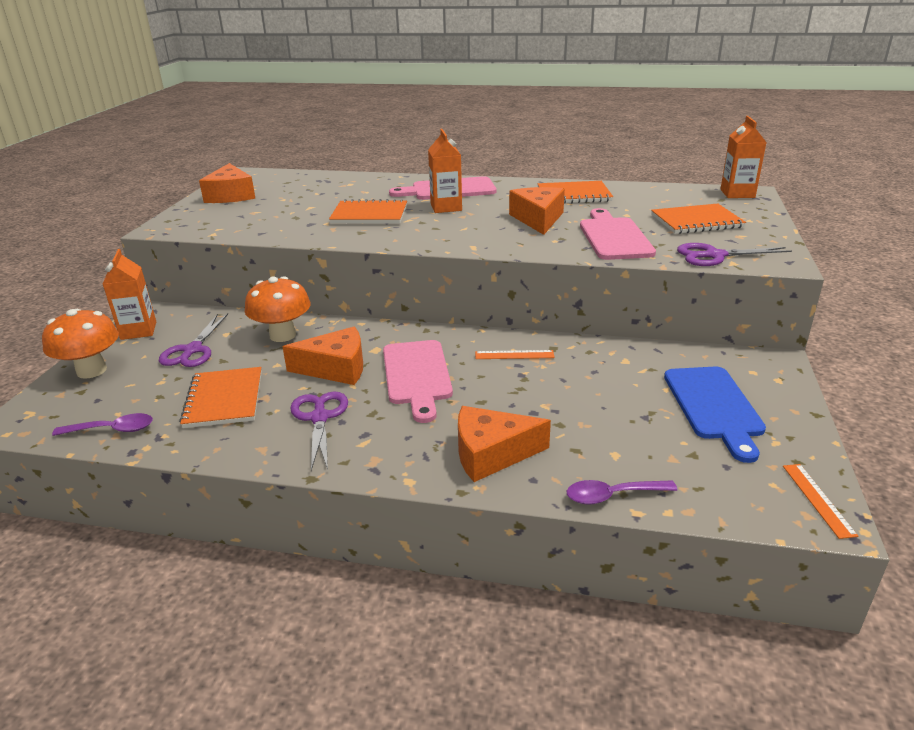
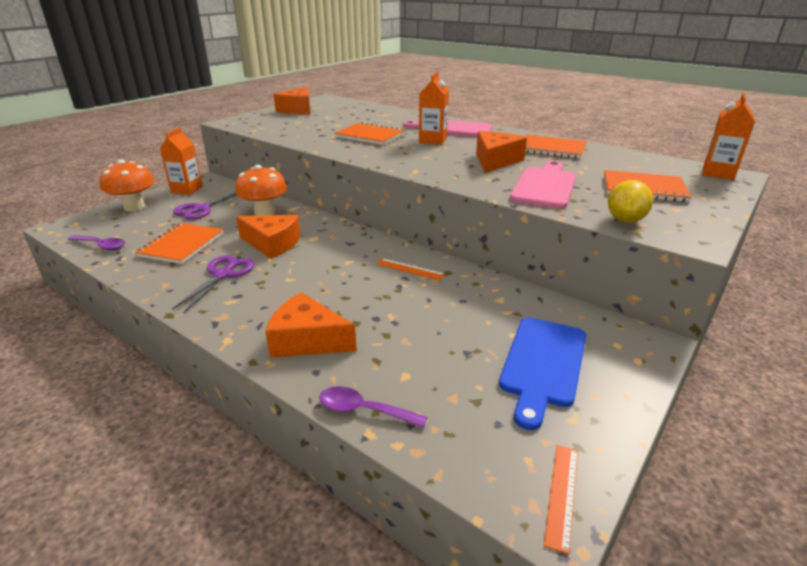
camera: 25 degrees right, 0 degrees up
pink cutting board [383,340,453,423] -> none
purple scissors [677,243,792,266] -> yellow lemon [608,180,653,223]

